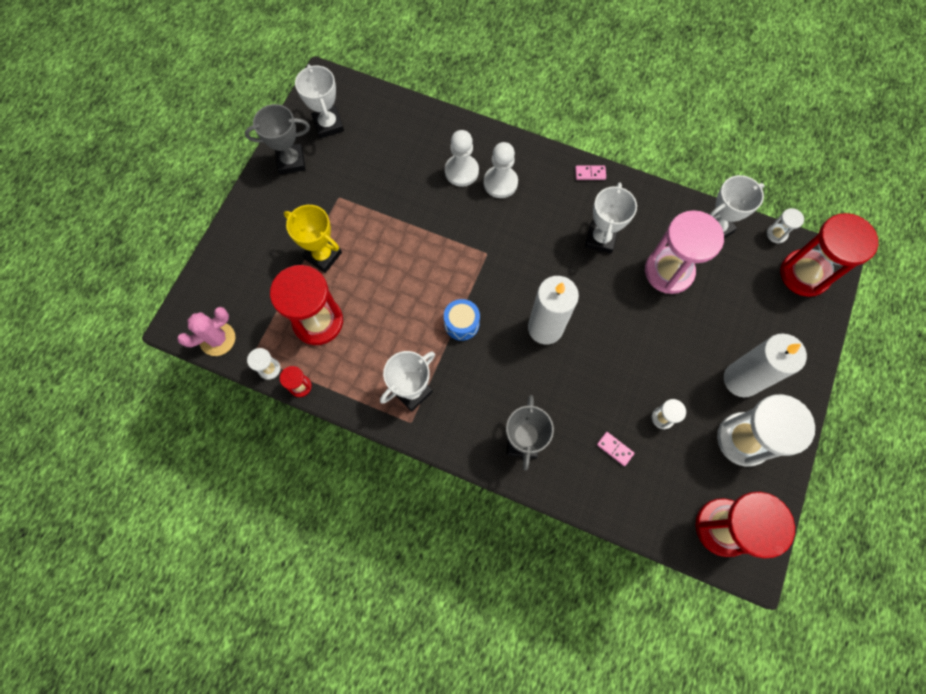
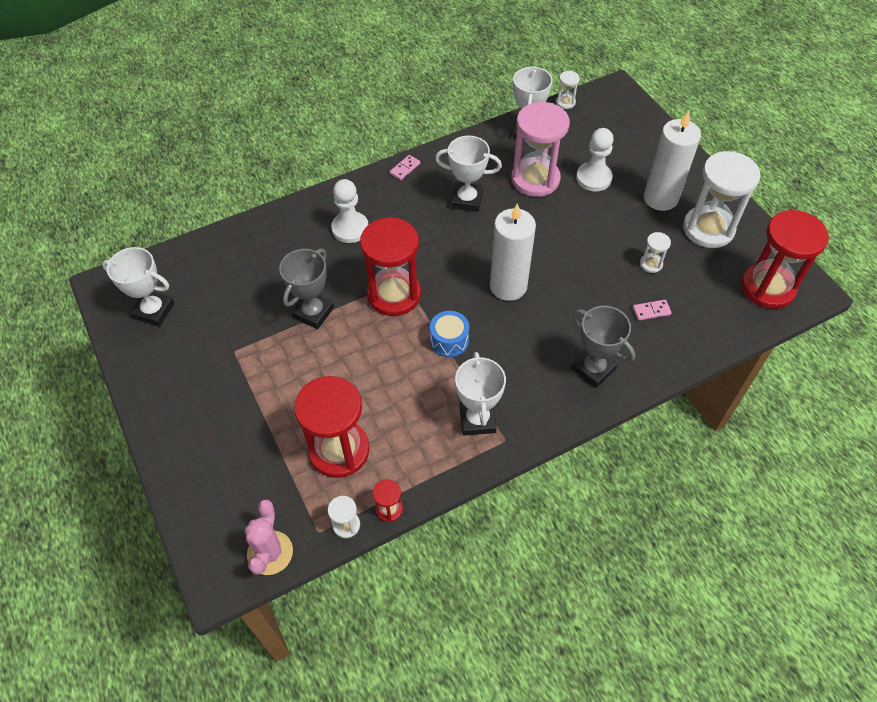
camera: 50 degrees left, 15 degrees down
grey trophy [245,104,310,175] -> grey trophy moved to [279,248,334,329]
yellow trophy [284,205,342,273] -> none
white pawn [445,130,479,187] -> white pawn moved to [576,128,614,192]
white trophy [585,182,637,254] -> white trophy turned 45 degrees counterclockwise [435,136,502,212]
red hourglass [781,213,878,297] -> red hourglass moved to [360,217,421,316]

